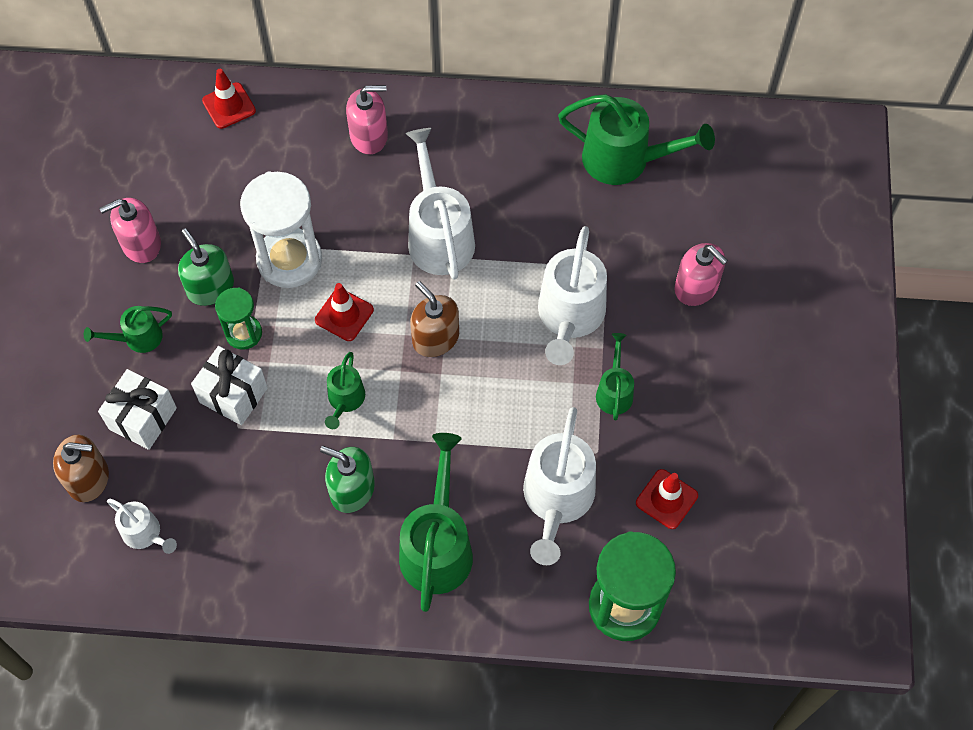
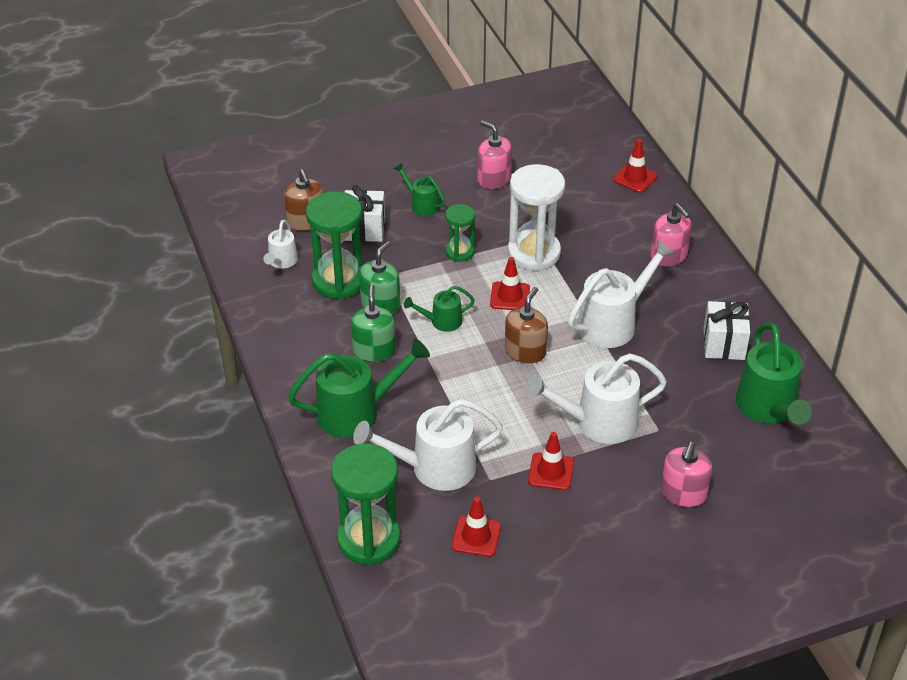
camera: 65 degrees right, 20 degrees down
green soap dispenser [178,228,234,306] -> green soap dispenser moved to [359,241,400,314]
white gift [191,346,268,426] -> white gift moved to [704,301,750,360]
green watering can [596,333,634,420] -> red traffic cone [528,432,574,490]
none -> green hourglass [306,191,363,300]

